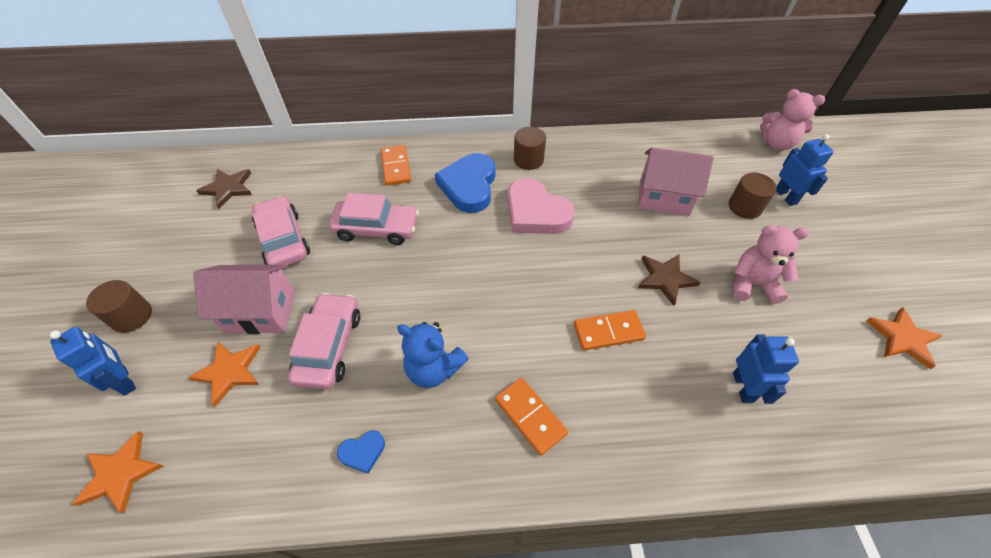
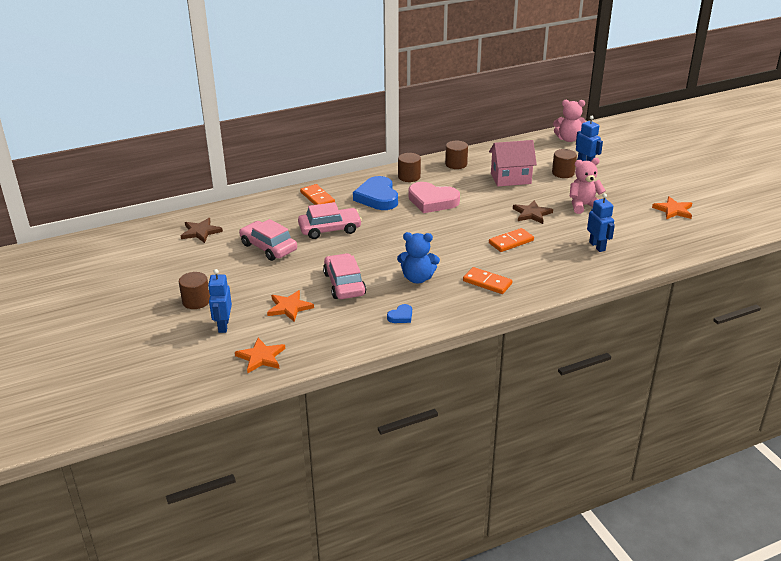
camera: 20 degrees left, 20 degrees down
blue robot [50,327,136,396] -> blue robot turned 120 degrees counterclockwise [208,269,232,333]
pink house [193,265,295,334] -> none
none -> brown cylinder [445,141,468,169]

